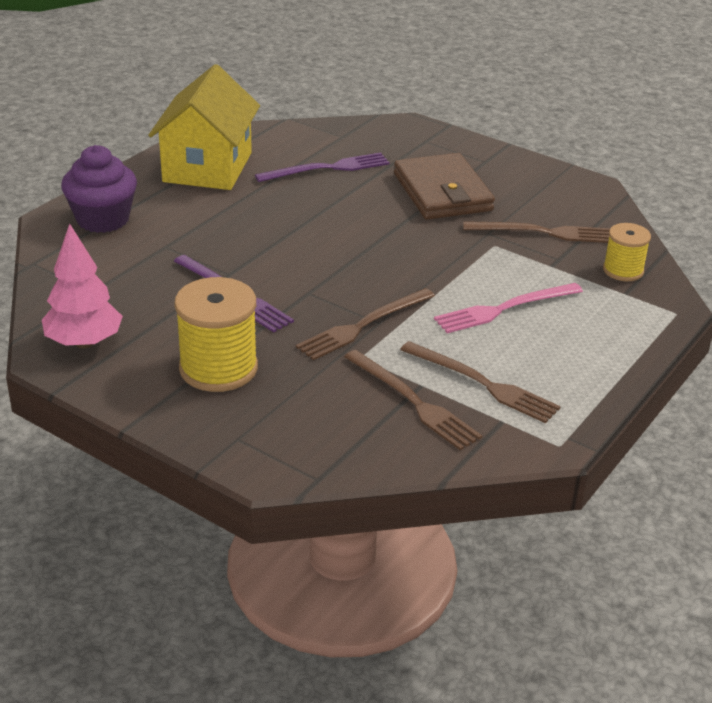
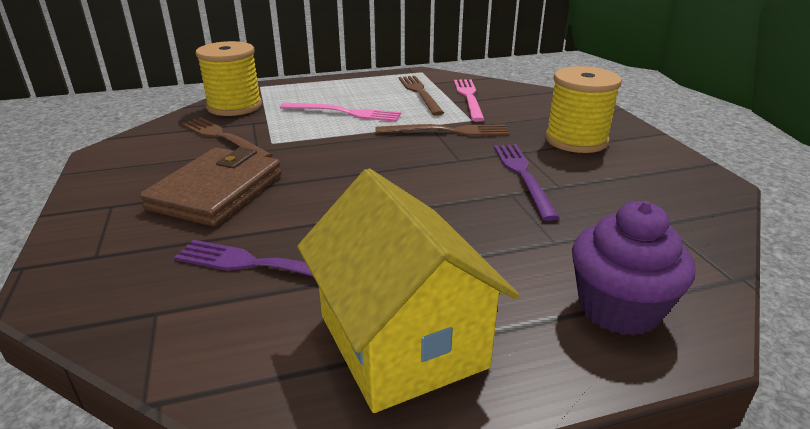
camera: 140 degrees left, 5 degrees down
pink tree [42,223,123,348] -> none
yellow house [148,64,260,190] -> yellow house turned 75 degrees counterclockwise [297,169,519,413]
brown fork [344,350,482,450] -> pink fork [454,79,485,122]
yellow spool [603,223,651,281] -> yellow spool [196,41,262,116], size x1.70

